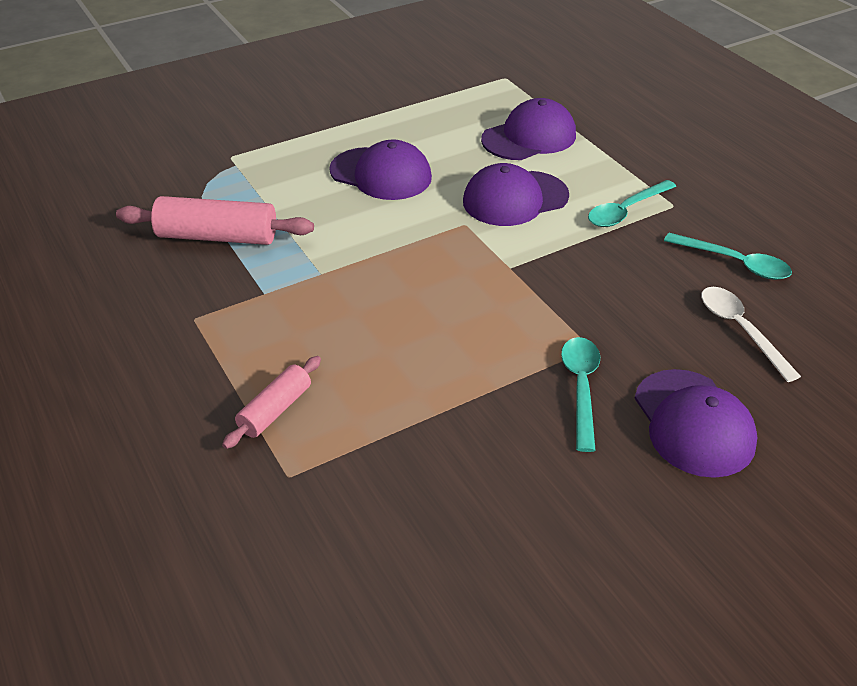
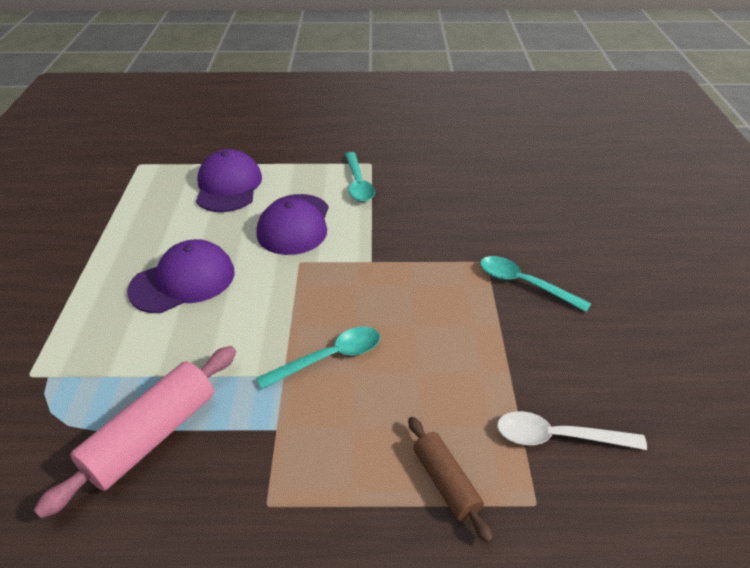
camera: 60 degrees left, 0 degrees up
pink rolling pin [222,356,321,449] -> brown rolling pin [408,417,493,543]
purple cap [635,369,758,478] -> none
turquoise spoon [664,233,792,280] -> turquoise spoon moved to [257,326,380,389]
white spoon [701,287,801,382] -> white spoon moved to [497,411,647,450]

